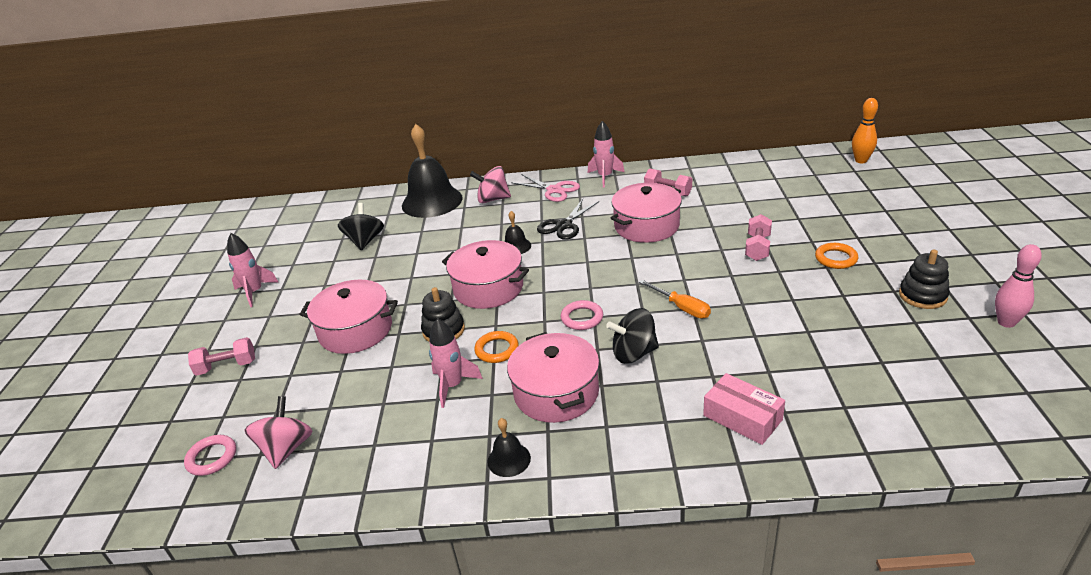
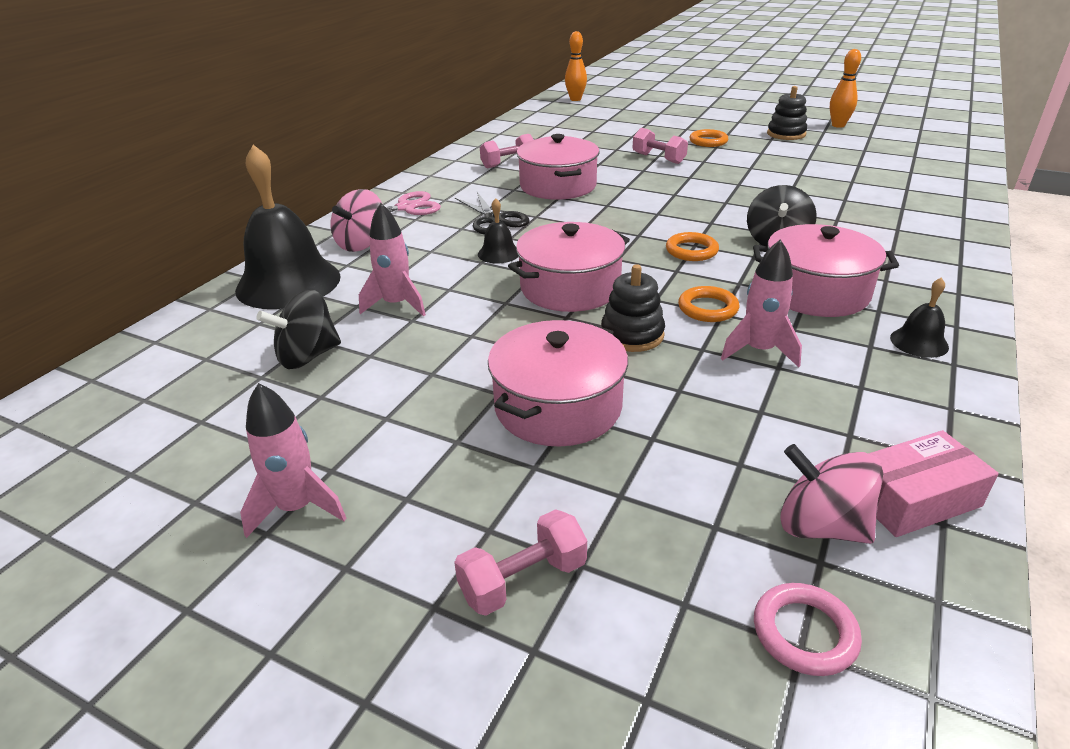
camera: 65 degrees left, 0 degrees up
pink dumbbell [188,337,255,376] -> pink dumbbell turned 45 degrees clockwise [454,509,587,616]
black spinning top [338,203,384,251] -> black spinning top turned 60 degrees counterclockwise [256,289,341,369]
pink ring [561,300,603,330] -> orange ring [666,232,719,261]
pink rocket [588,121,624,188] -> pink rocket moved to [359,203,426,316]
orange screwdriver [639,280,711,318] -> none
pink box [703,373,785,445] -> pink box moved to [868,430,999,537]
pink bowling pin [995,244,1042,328] -> orange bowling pin [830,49,861,128]

